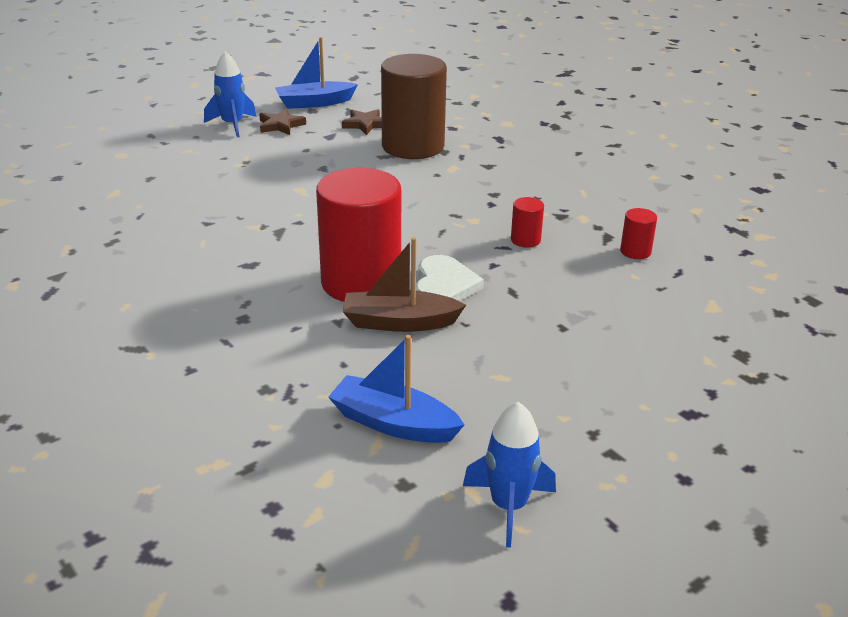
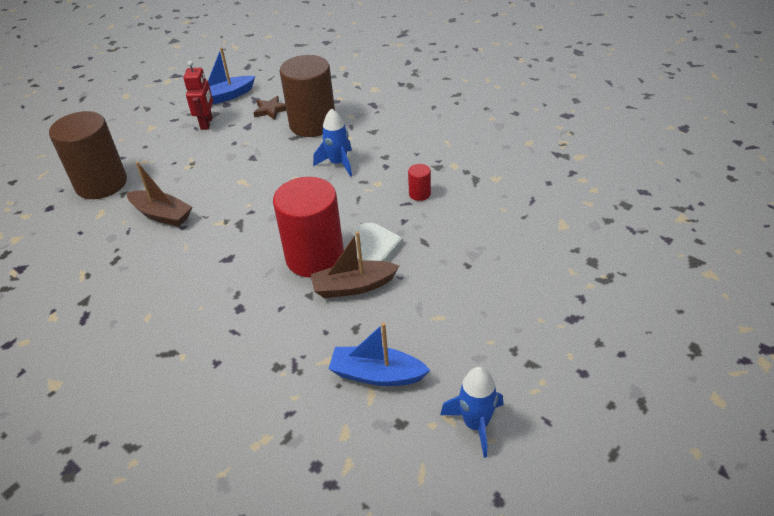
camera: 10 degrees left, 10 degrees up
blue rocket [204,51,256,137] -> blue rocket moved to [313,109,352,177]
brown star [259,109,306,135] -> red robot [183,61,213,130]
red cylinder [620,208,657,259] -> none
none -> brown cylinder [49,111,127,199]
none -> brown boat [127,162,192,227]

